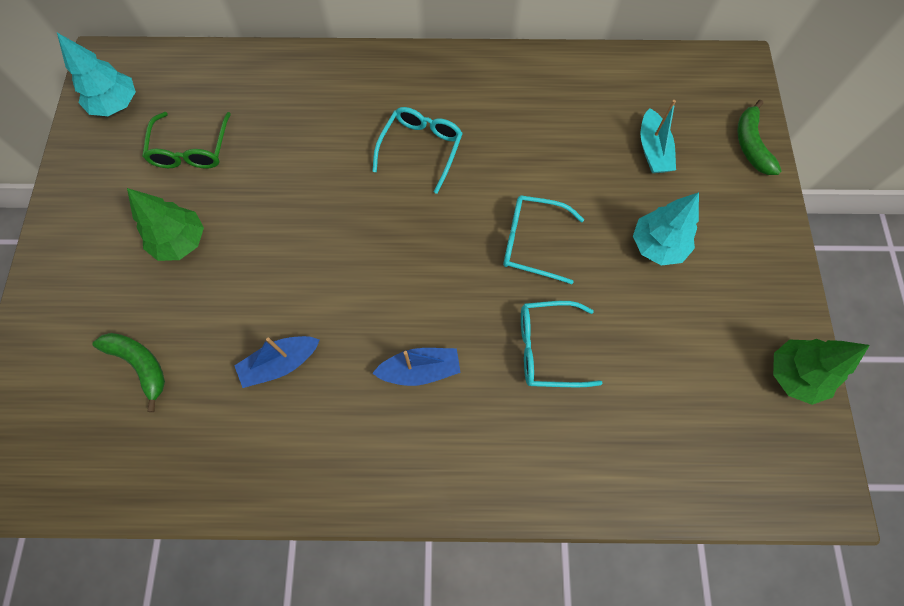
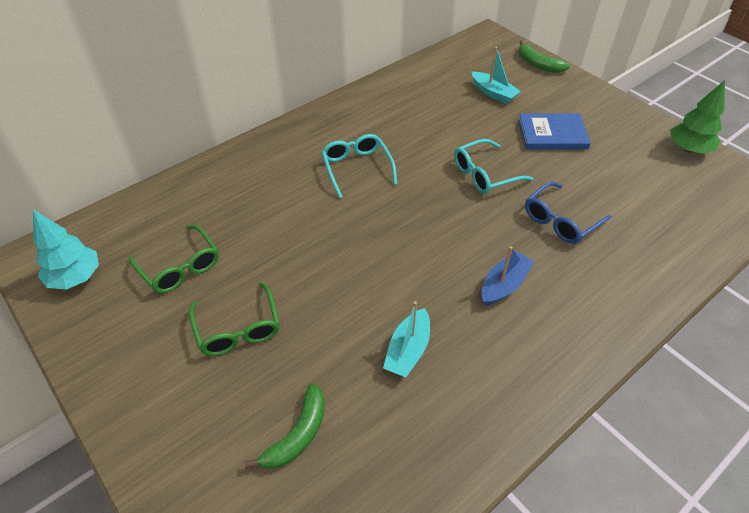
camera: 40 degrees left, 20 degrees down
green banana [93,333,165,412] -> green banana turned 120 degrees clockwise [244,383,325,469]
green tree [127,188,204,261] -> green glasses [189,282,280,356]
blue boat [235,336,320,388] -> turquoise boat [383,301,430,377]
turquoise glasses [521,301,603,387] -> blue glasses [525,181,611,244]
turquoise tree [633,192,699,266] -> blue book [518,113,591,150]

